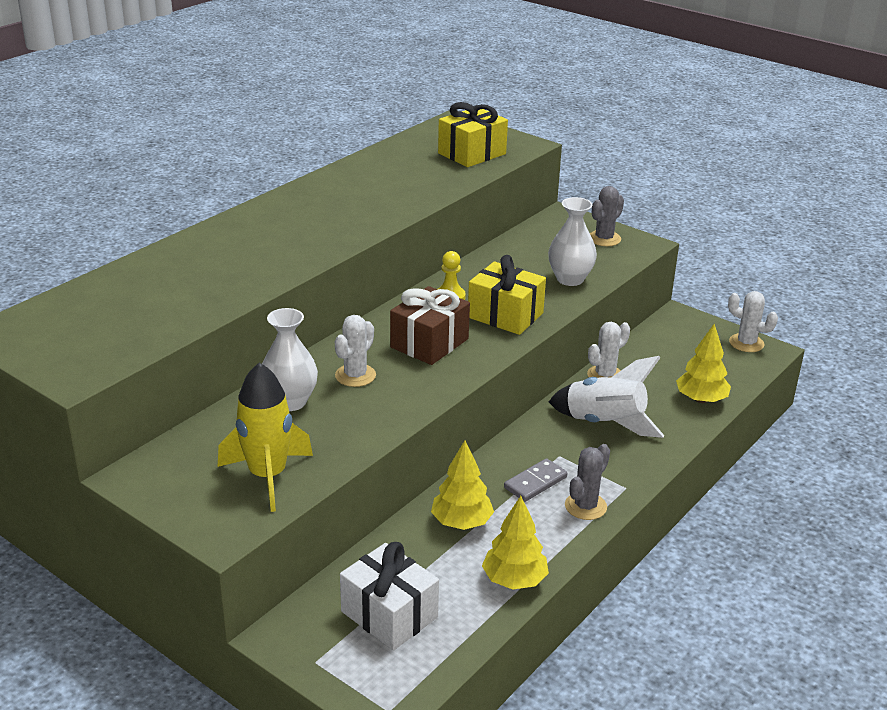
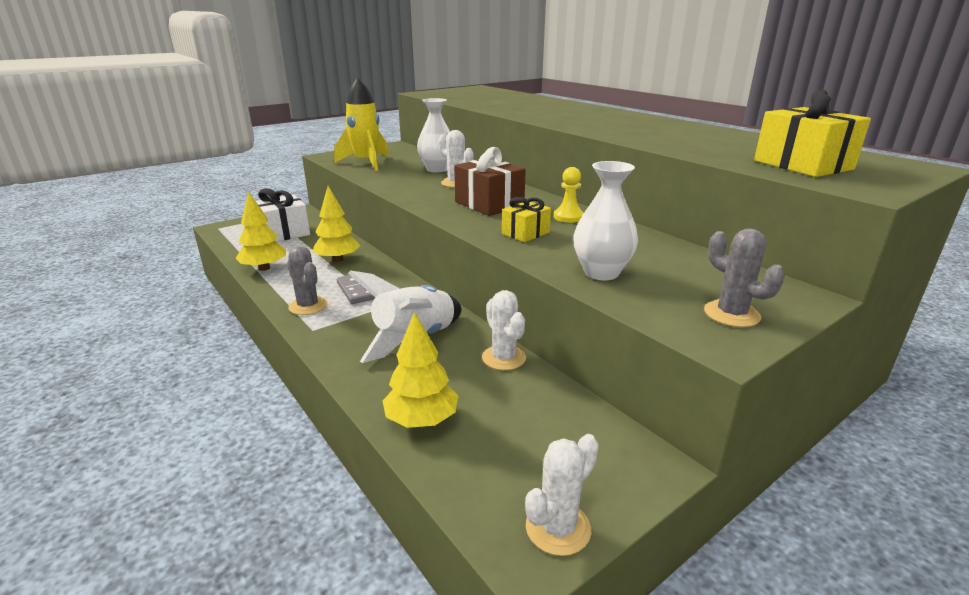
camera: 105 degrees right, 5 degrees down
yellow gift [468,255,546,335] -> yellow gift [502,197,551,242], size x0.60

